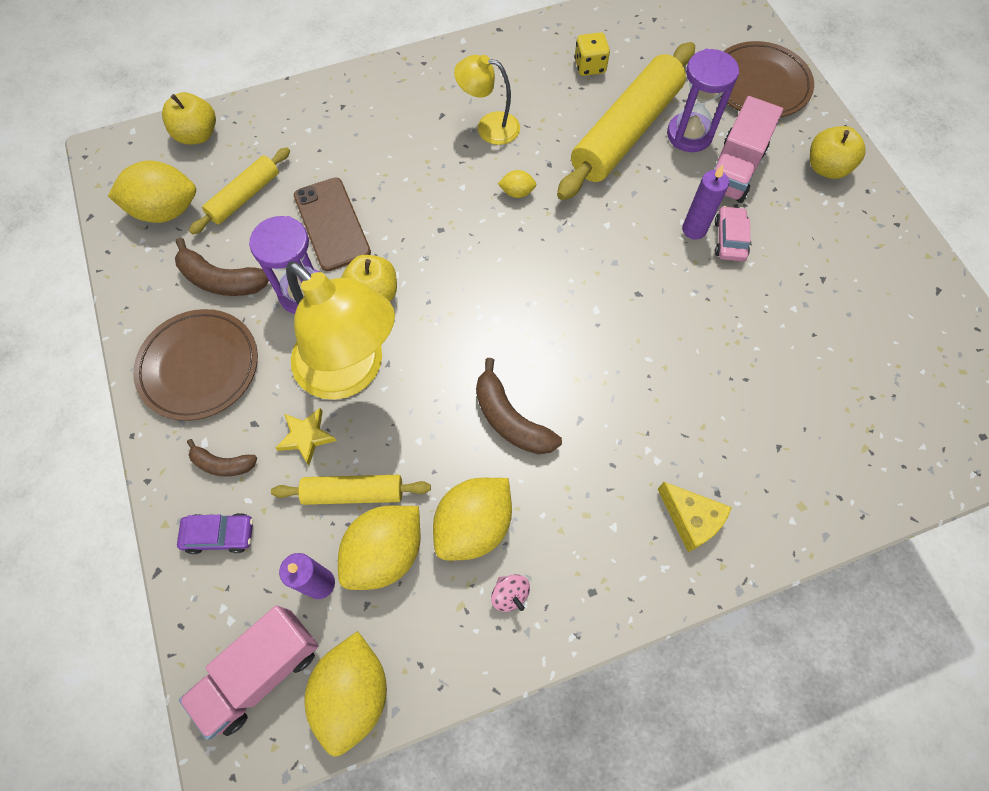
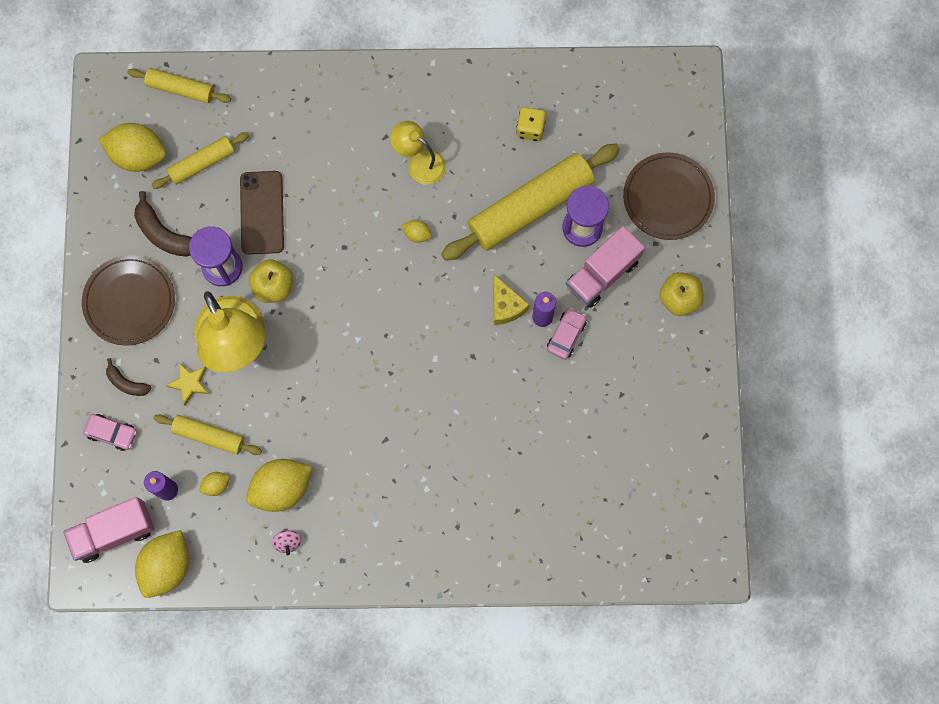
camera: 20 degrees right, 10 degrees up
yellow apple [162,92,216,145] -> yellow rolling pin [127,68,231,103]
purple car [177,513,253,554] -> pink car [83,414,137,451]
yellow lemon [338,506,420,590] -> yellow lemon [200,472,230,496], size x0.46
brown banana [476,358,562,455] -> none
yellow cheese [658,482,732,552] -> yellow cheese moved to [493,273,529,325]

